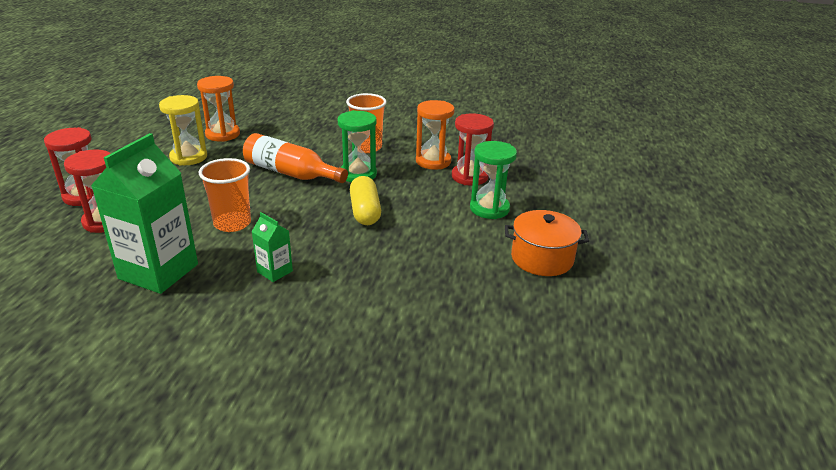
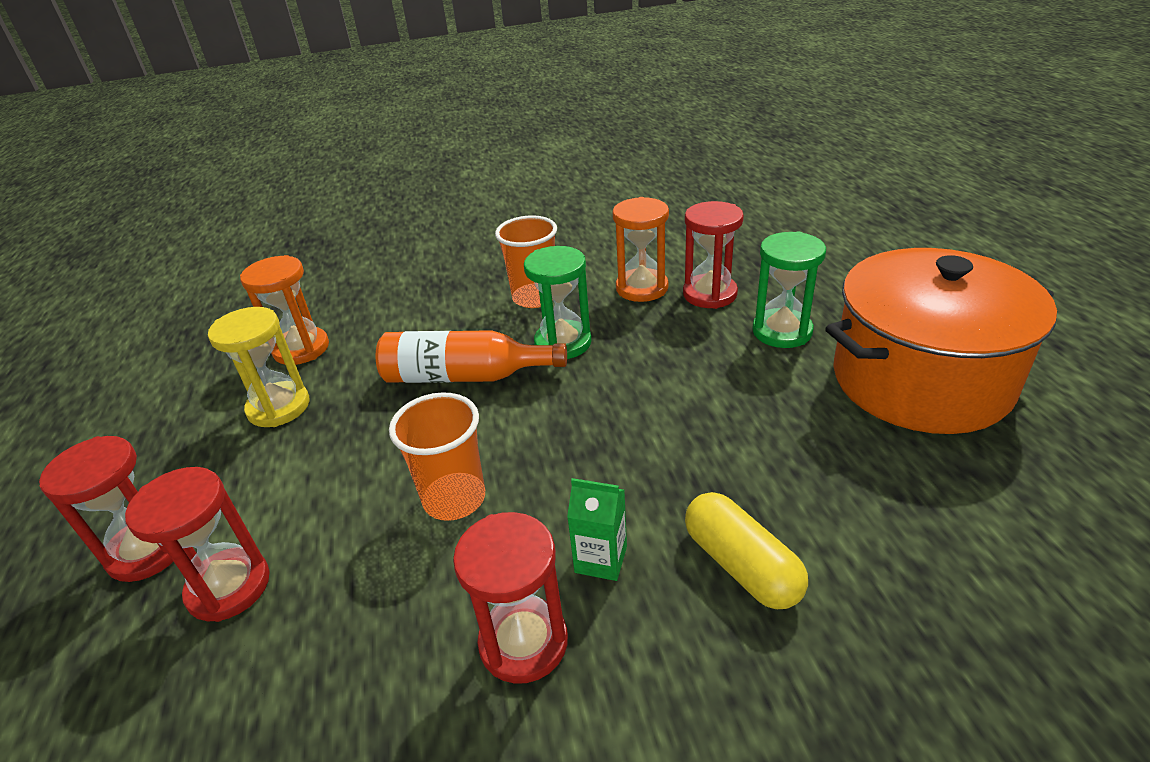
camera: 20 degrees left, 5 degrees up
green carton [91,133,198,294] -> none
yellow capsule [350,176,381,225] -> yellow capsule moved to [685,492,808,609]
orange pot [505,210,589,276] -> orange pot [825,248,1057,434], size x1.85
none -> red hourglass [453,512,568,684]

